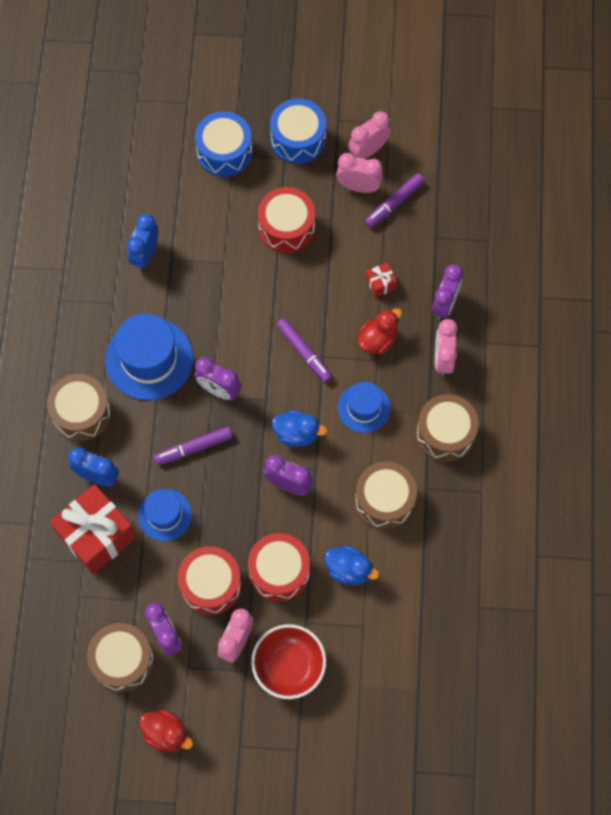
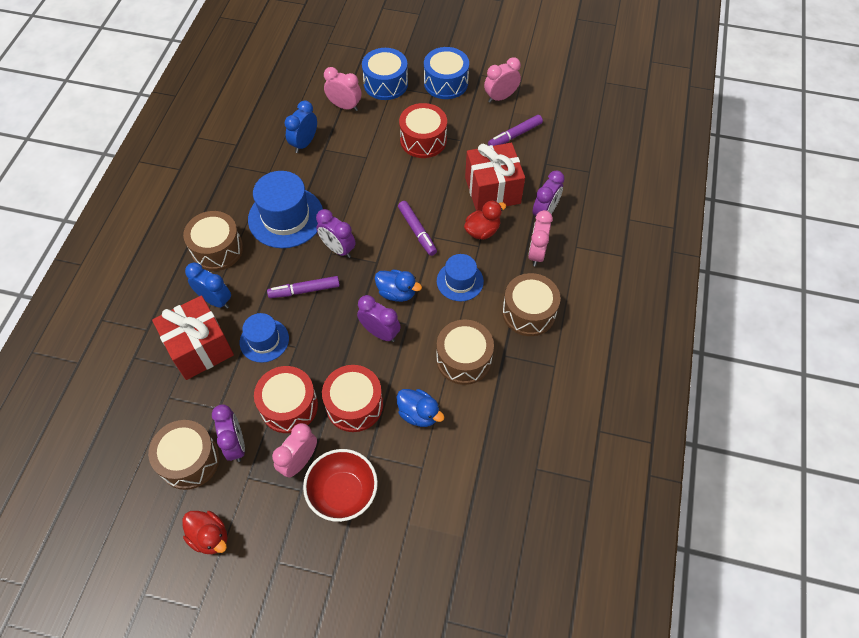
camera: 10 degrees right, 10 degrees down
pink clock [336,153,383,193] -> pink clock moved to [324,67,361,111]
red gift [366,263,397,298] -> red gift [465,143,525,211], size x2.35

